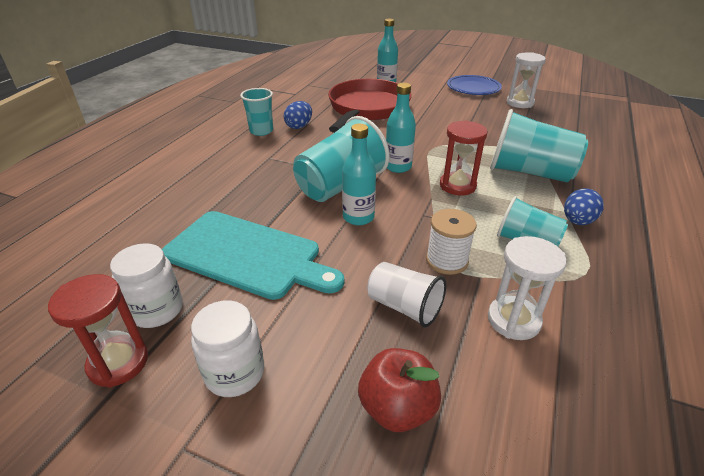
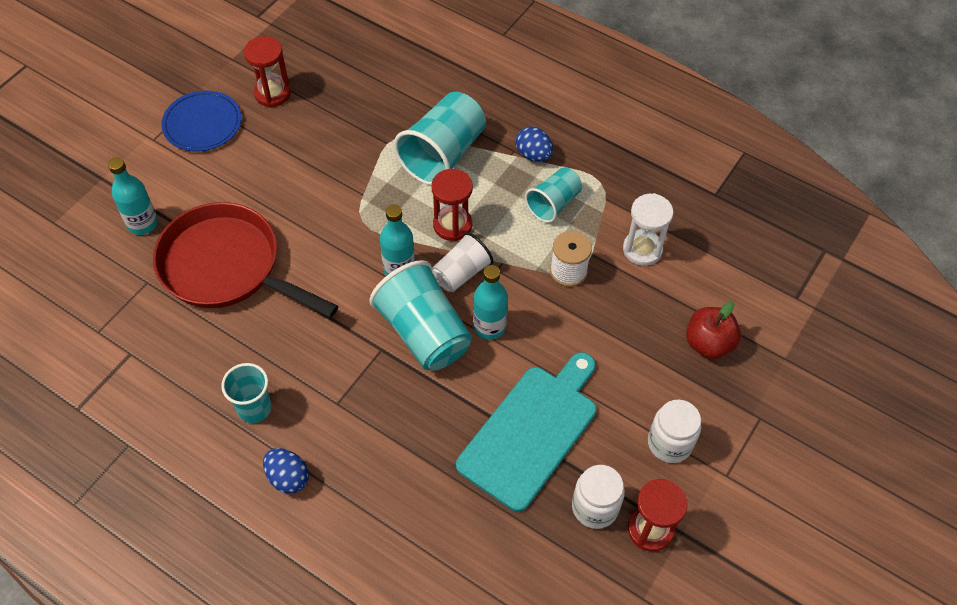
camera: 80 degrees left, 20 degrees up
blue egg [284,101,312,129] -> blue egg moved to [263,448,309,494]
white cup [367,262,446,328] -> white cup moved to [432,232,493,292]
white hourglass [507,52,546,108] -> red hourglass [244,36,291,107]

